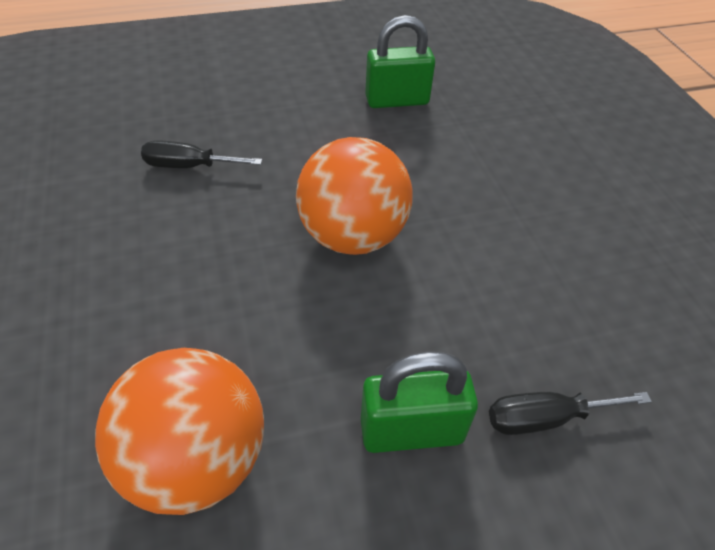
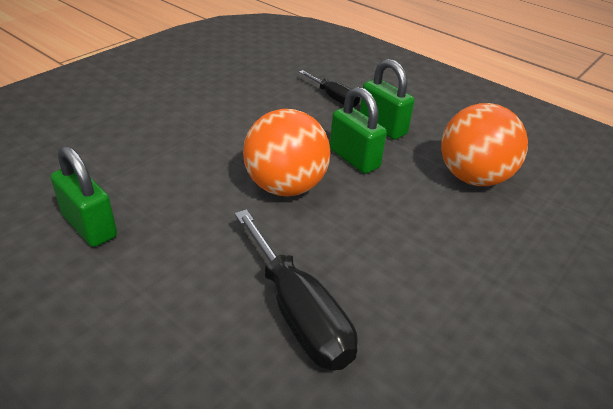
camera: 125 degrees left, 10 degrees down
black screwdriver [141,140,262,168] -> black screwdriver [234,209,358,371], size x1.74
none -> green padlock [330,87,387,174]

